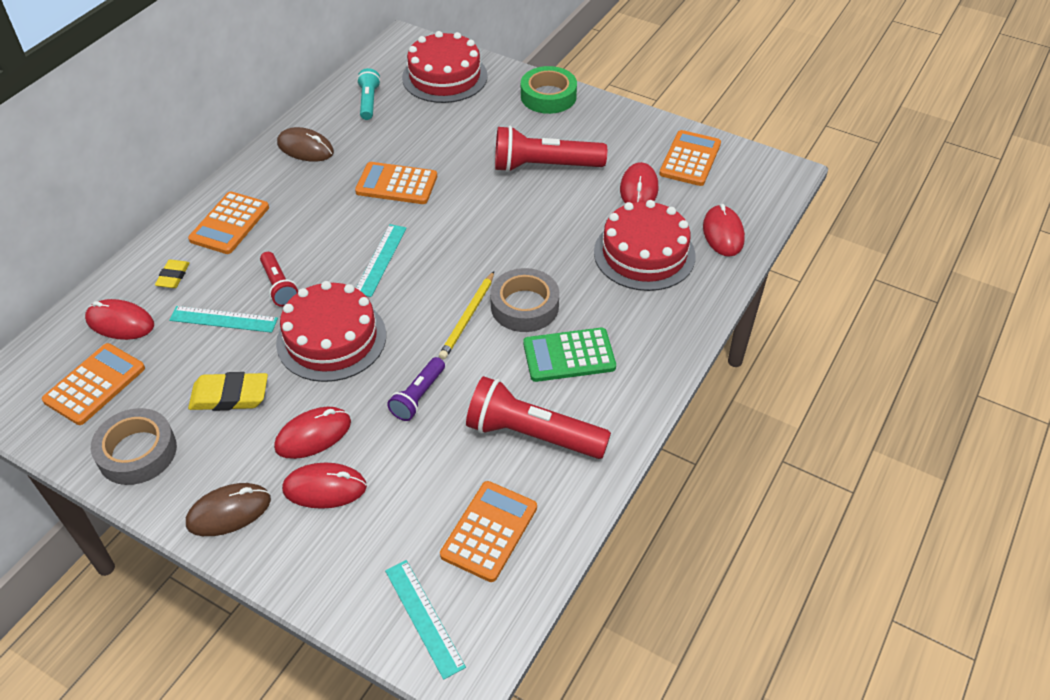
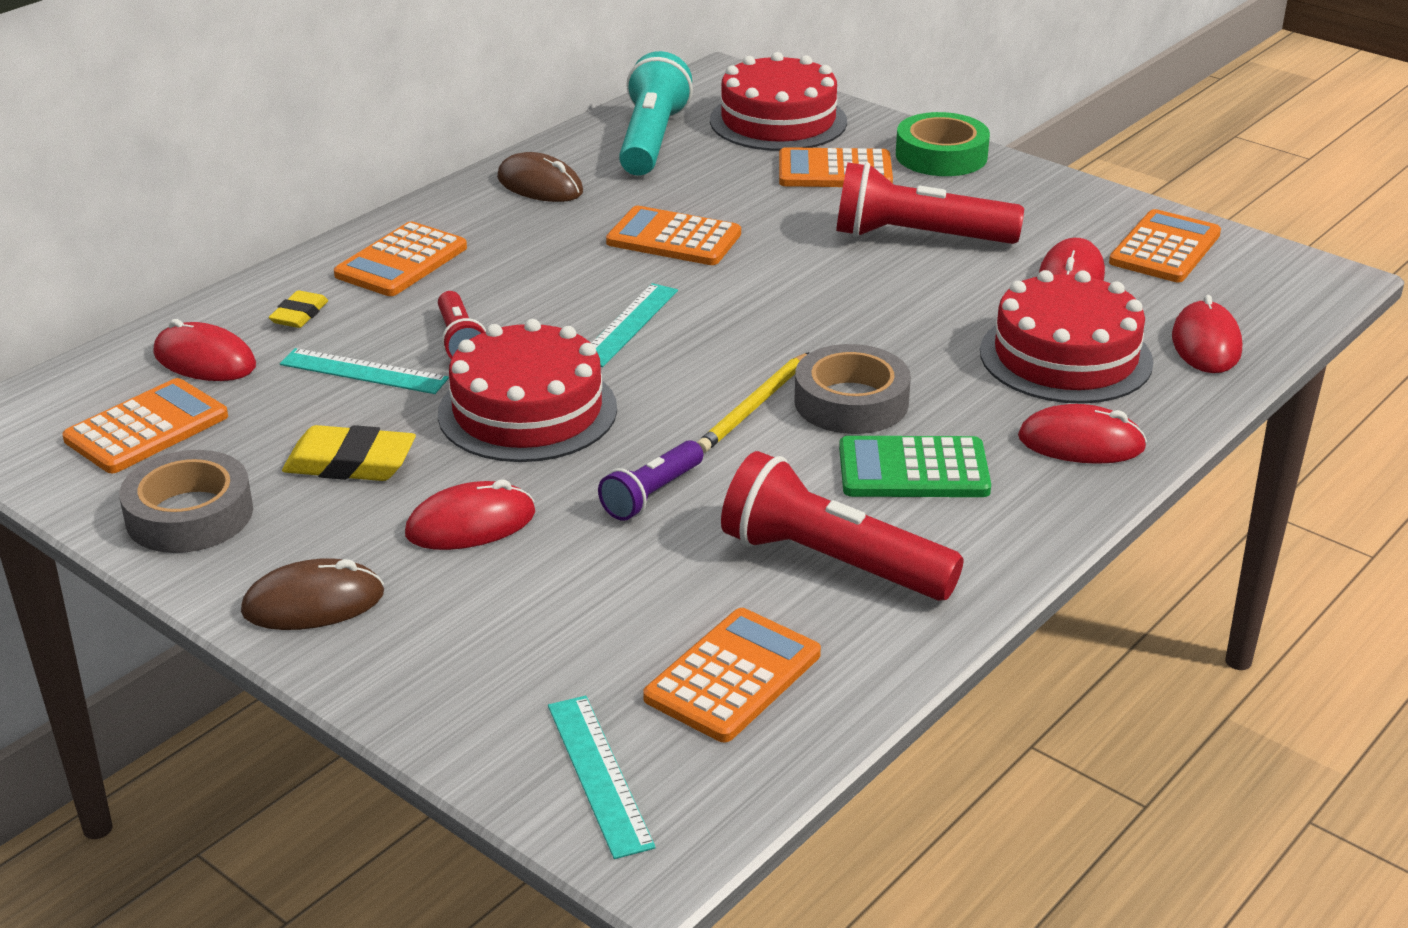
camera: 10 degrees right, 15 degrees down
red mouse [282,463,367,509] -> red mouse moved to [1018,404,1147,464]
turquoise flashlight [357,68,381,120] -> turquoise flashlight [619,51,693,176], size x1.79
none -> orange calculator [779,147,893,187]

